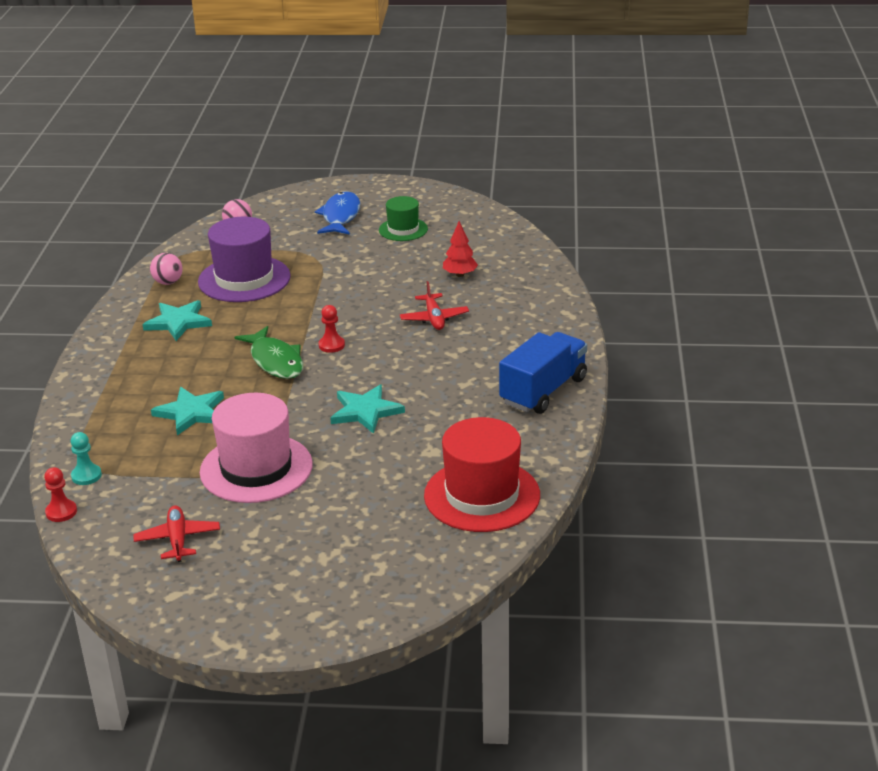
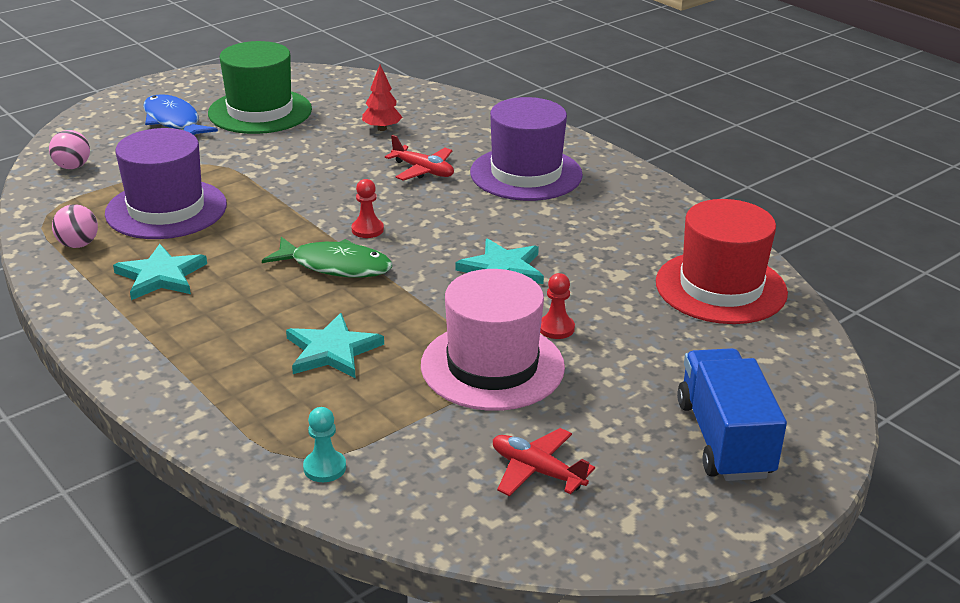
camera: 45 degrees left, 0 degrees up
red pawn [44,467,77,522] -> red pawn moved to [540,273,575,339]
green hat [379,196,428,241] -> green hat [208,41,312,134], size x1.77
blue truck [499,332,587,414] -> blue truck moved to [677,348,787,481]
none -> purple hat [470,97,583,201]

